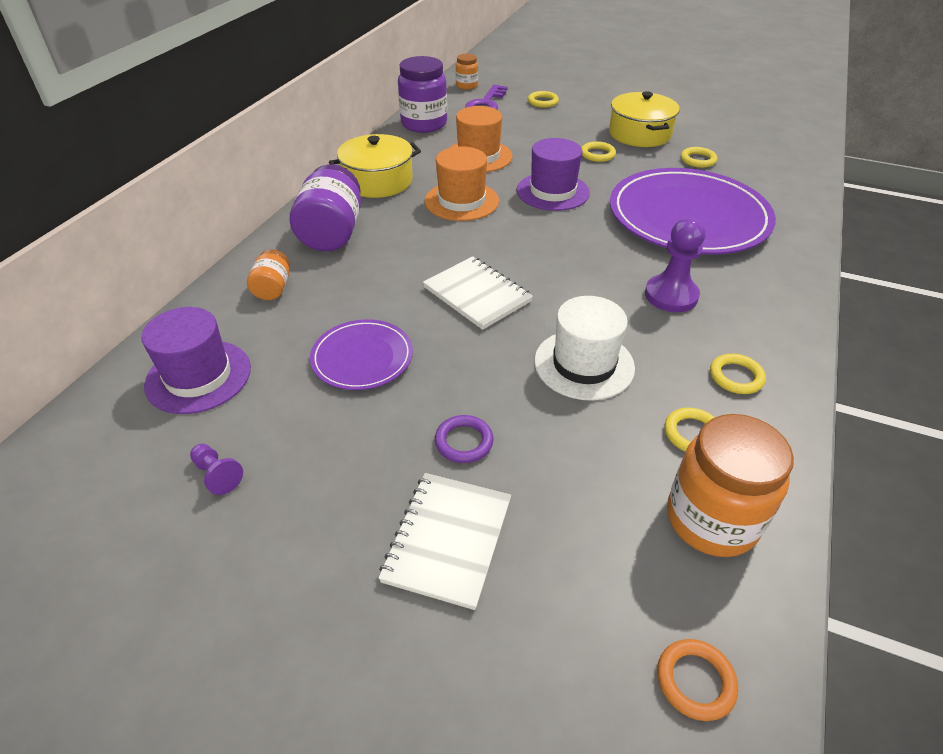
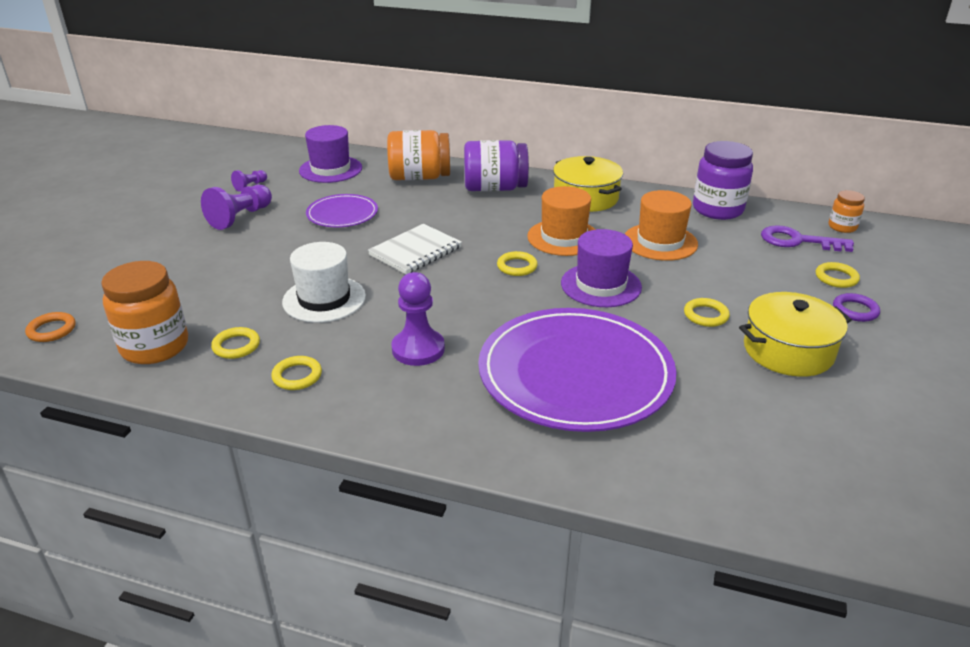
camera: 85 degrees right, 10 degrees down
orange jar [247,249,290,300] -> orange jar [387,130,450,180], size x1.90
white notebook [378,473,511,610] -> none
purple ring [435,415,494,463] -> purple ring moved to [833,293,880,322]
yellow ring [681,147,717,168] -> yellow ring moved to [497,251,538,276]
none -> purple pawn [201,185,272,230]

